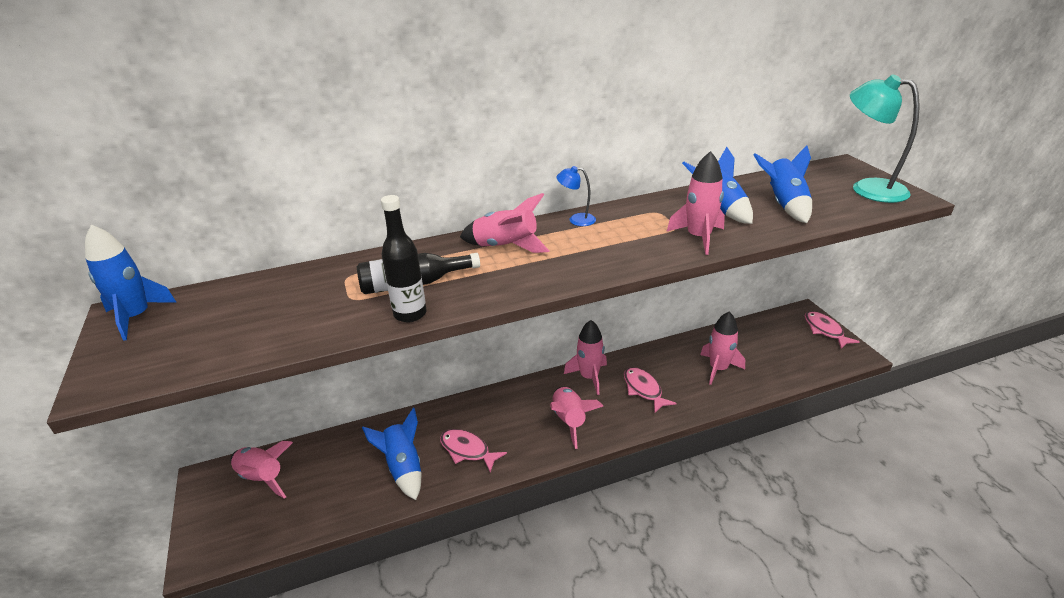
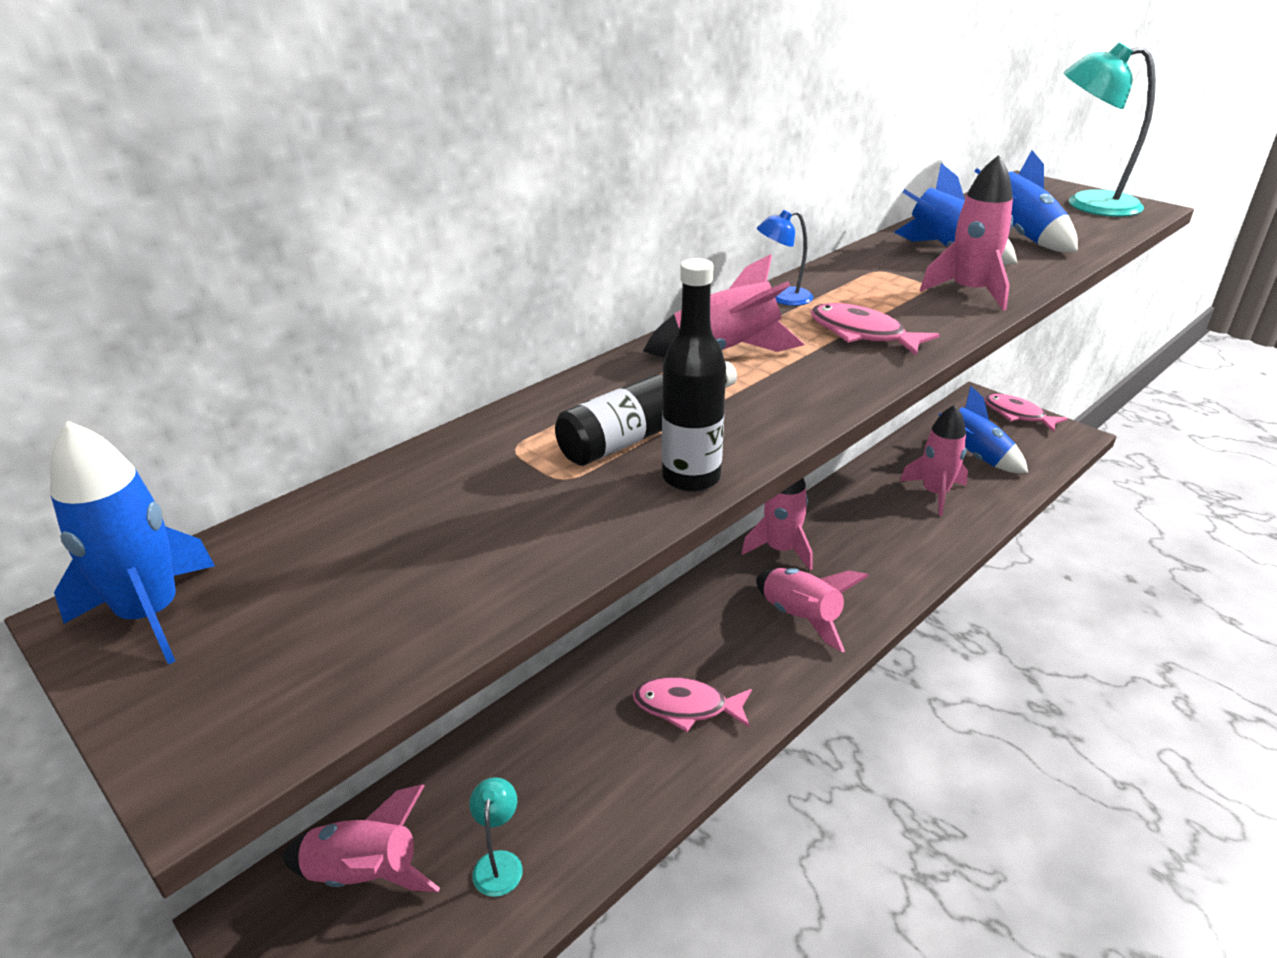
camera: 25 degrees left, 0 degrees up
blue rocket [362,408,422,500] -> blue rocket moved to [938,386,1028,473]
pink fish [624,367,677,413] -> pink fish moved to [811,303,940,356]
none -> turquoise lamp [469,777,523,897]

